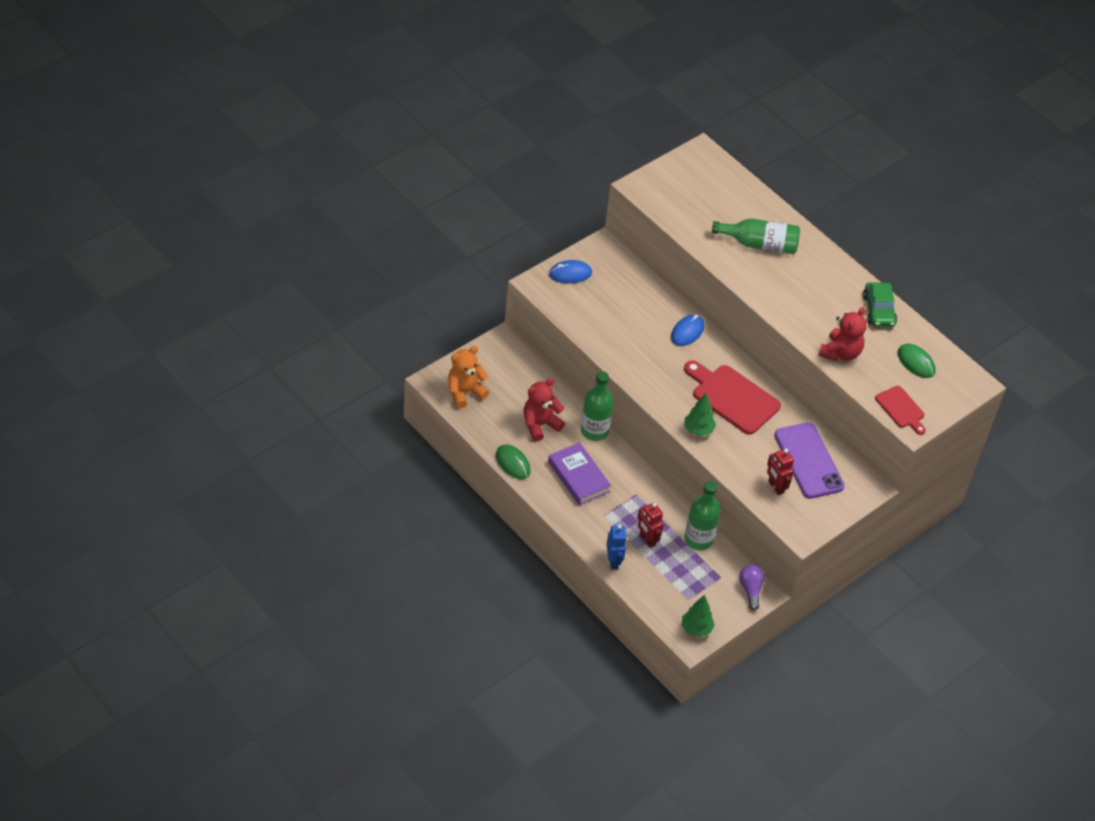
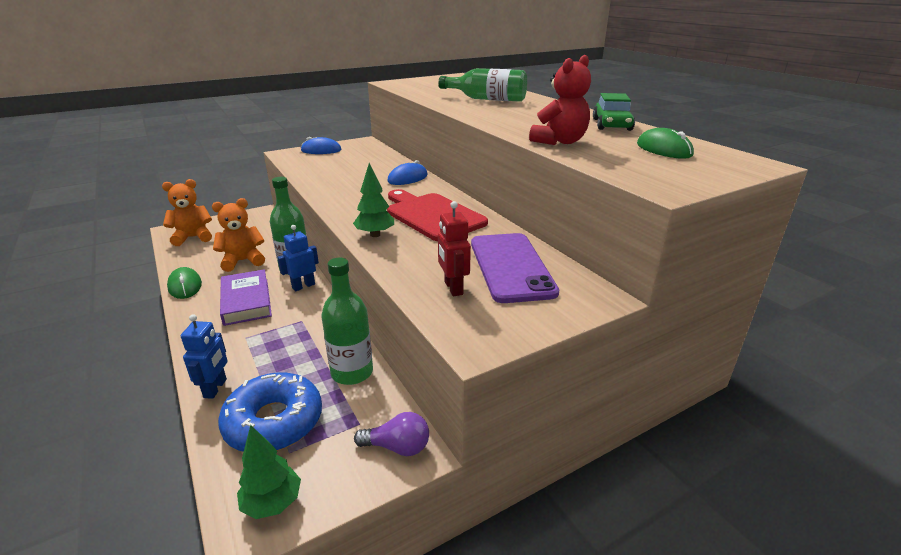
camera: 15 degrees right, 20 degrees down
red teddy bear [523,378,565,442] -> orange teddy bear [212,198,265,272]
red robot [637,502,664,548] -> none
purple light bulb [739,565,765,610] -> purple light bulb turned 90 degrees clockwise [354,412,429,456]
red cutting board [875,386,926,435] -> none
none -> blue donut [218,372,322,452]
none -> blue robot [277,225,319,291]

